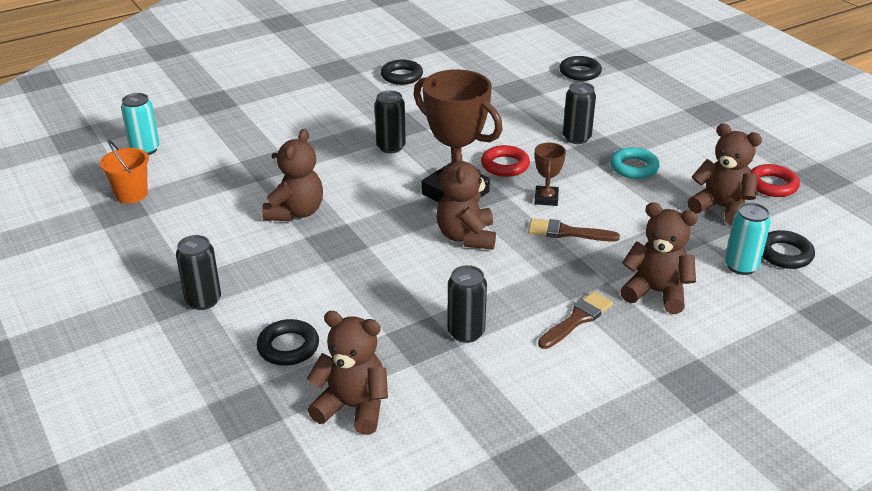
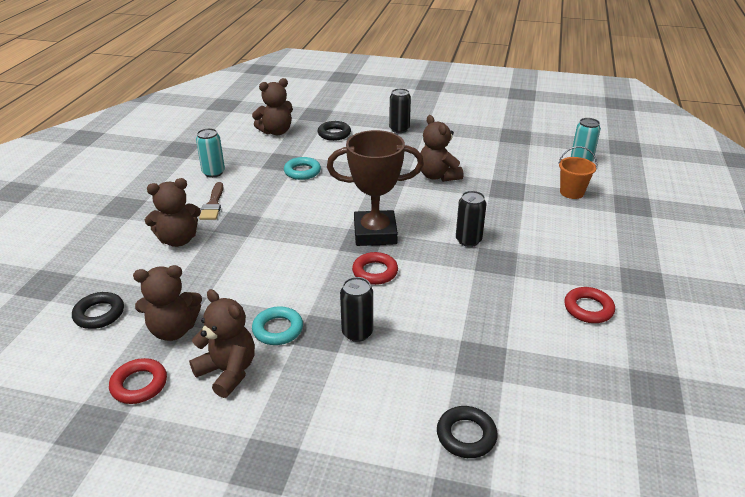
camera: 135 degrees right, 0 degrees up
orange bucket [100,140,149,203] -> orange bucket moved to [558,146,597,199]
black ring [381,60,423,85] -> red ring [564,287,615,323]
brown teddy bear [436,150,496,250] -> brown teddy bear moved to [189,289,255,398]
black can [447,265,487,343] -> none
brown brush [528,218,620,242] -> none
brown trophy [534,143,566,206] -> none
turquoise can [725,203,771,275] -> turquoise can moved to [196,128,225,178]
none -> turquoise ring [284,157,321,180]

